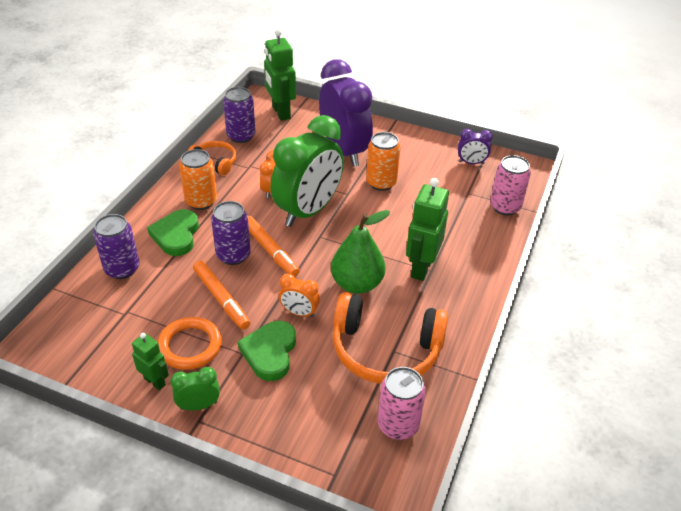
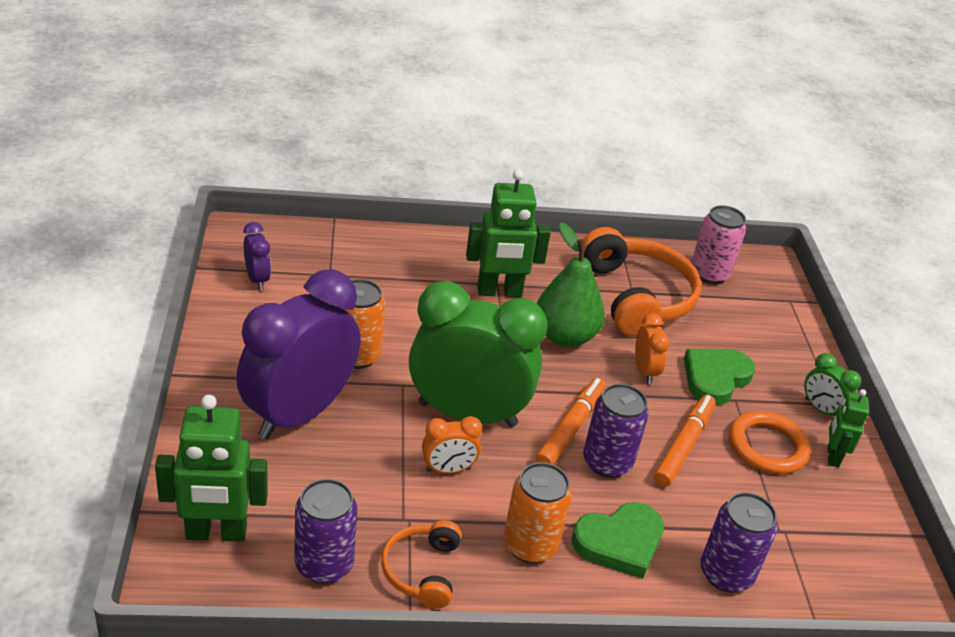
camera: 120 degrees left, 5 degrees down
green heart [238,321,296,381] -> green heart turned 150 degrees clockwise [684,349,755,405]
green robot [264,29,296,121] -> green robot turned 45 degrees clockwise [155,395,268,542]
pink can [490,155,531,215] -> none

